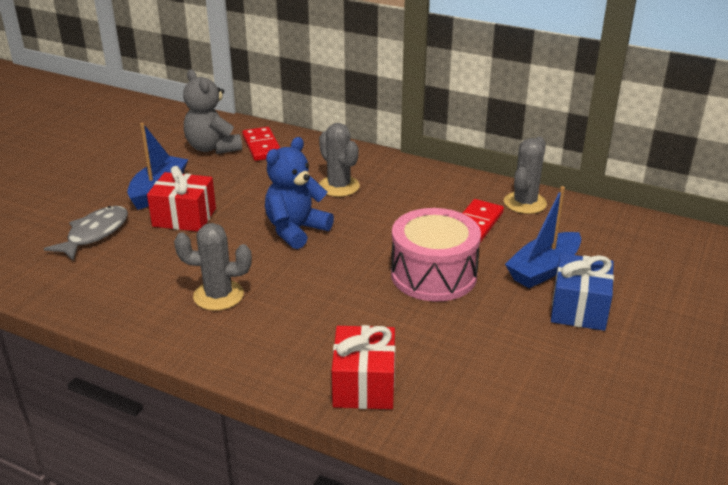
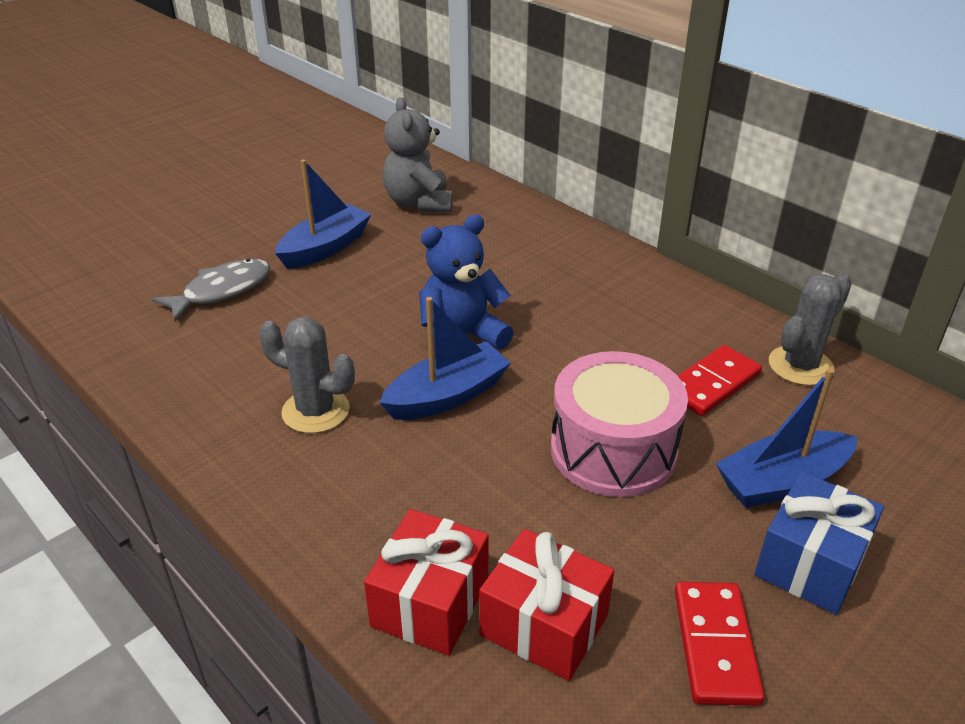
camera: 20 degrees right, 5 degrees up
red gift [147,166,216,232] -> red gift moved to [479,529,614,681]
red domino [242,127,280,161] -> red domino moved to [675,582,765,706]
grey cactus [319,123,360,197] -> none
none -> blue boat [379,297,511,420]

